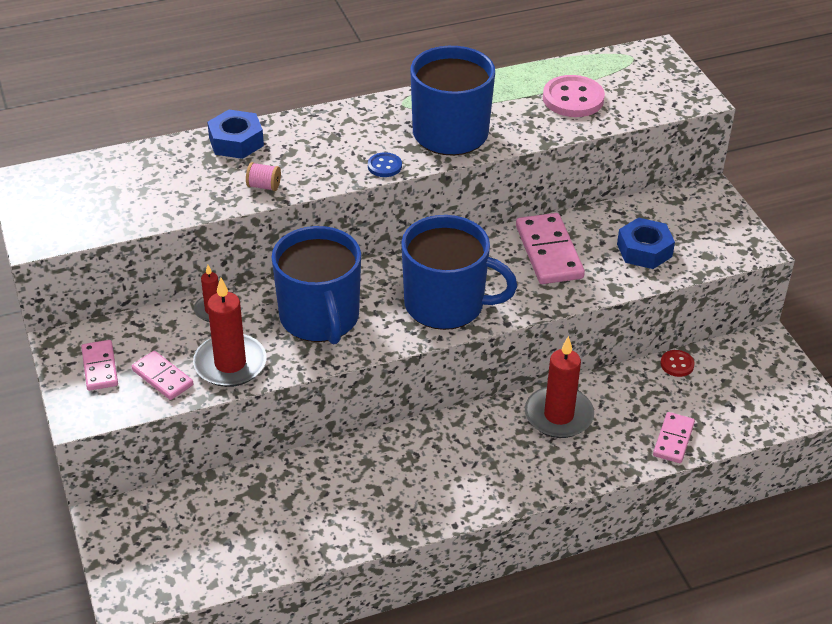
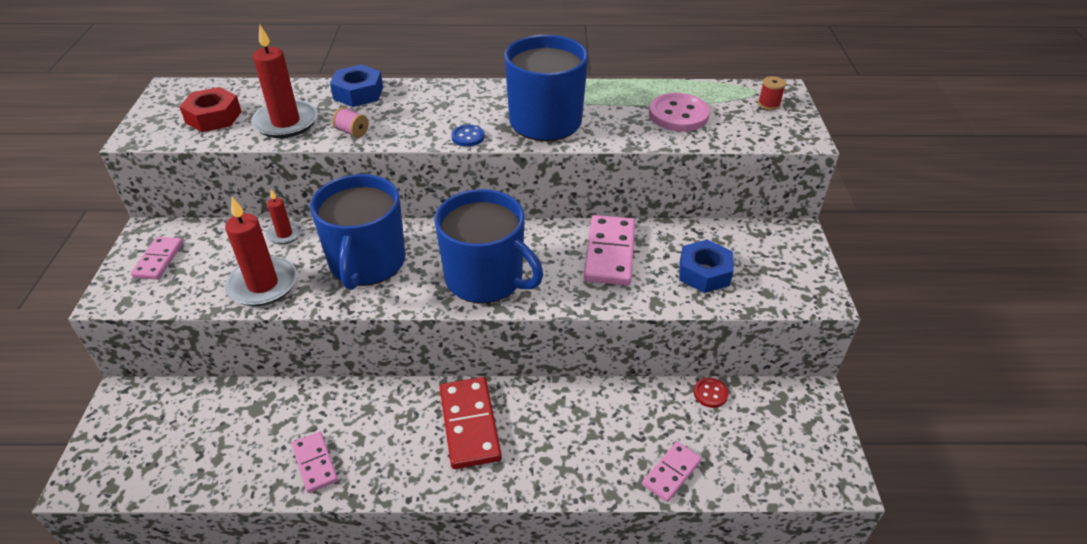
camera: 20 degrees right, 0 degrees up
pink domino [131,351,193,400] -> pink domino moved to [292,432,338,493]
red candle [525,336,594,438] -> red candle moved to [251,25,318,138]
none -> red nut [179,87,242,132]
none -> red domino [440,377,502,469]
none -> red spool [758,76,786,110]

